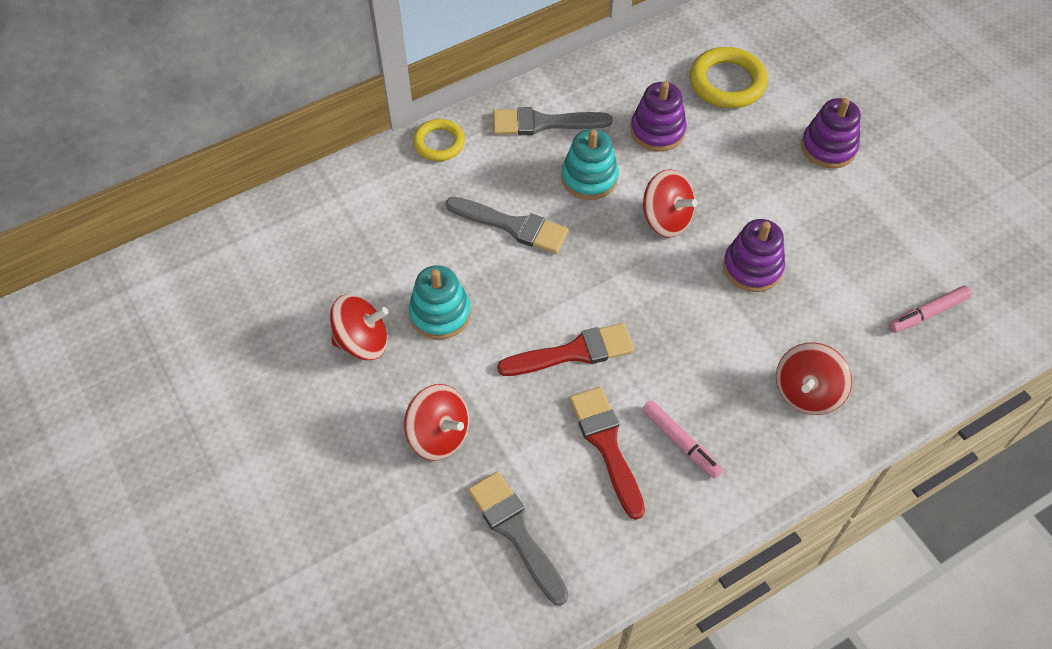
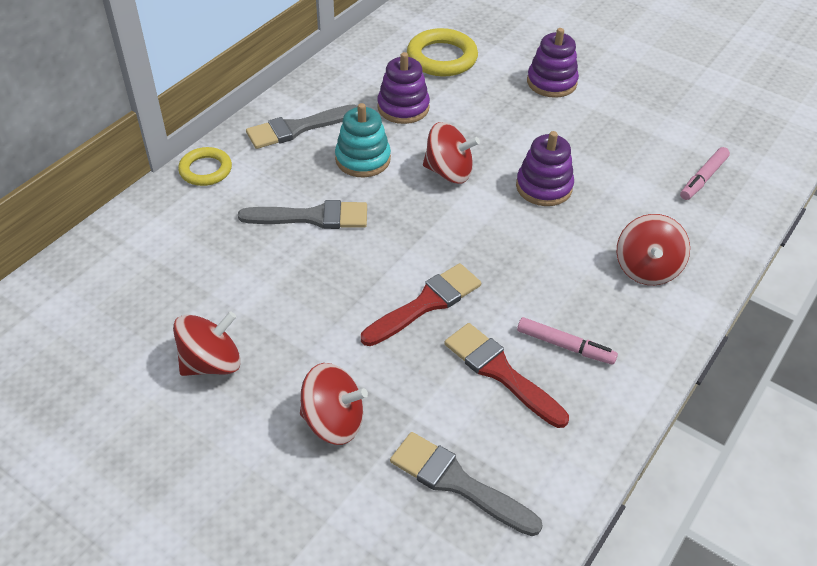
camera: 25 degrees left, 10 degrees down
turquoise stacking toy [409,265,471,340] -> none

